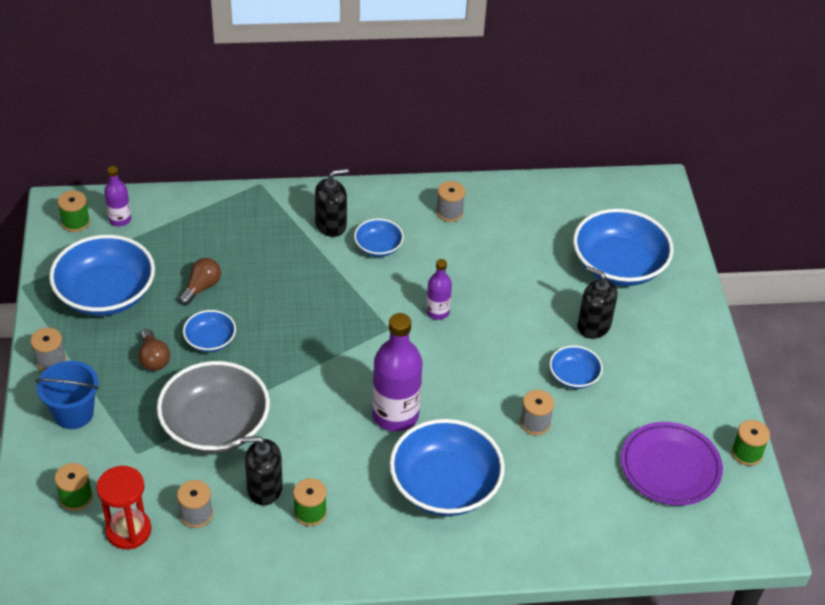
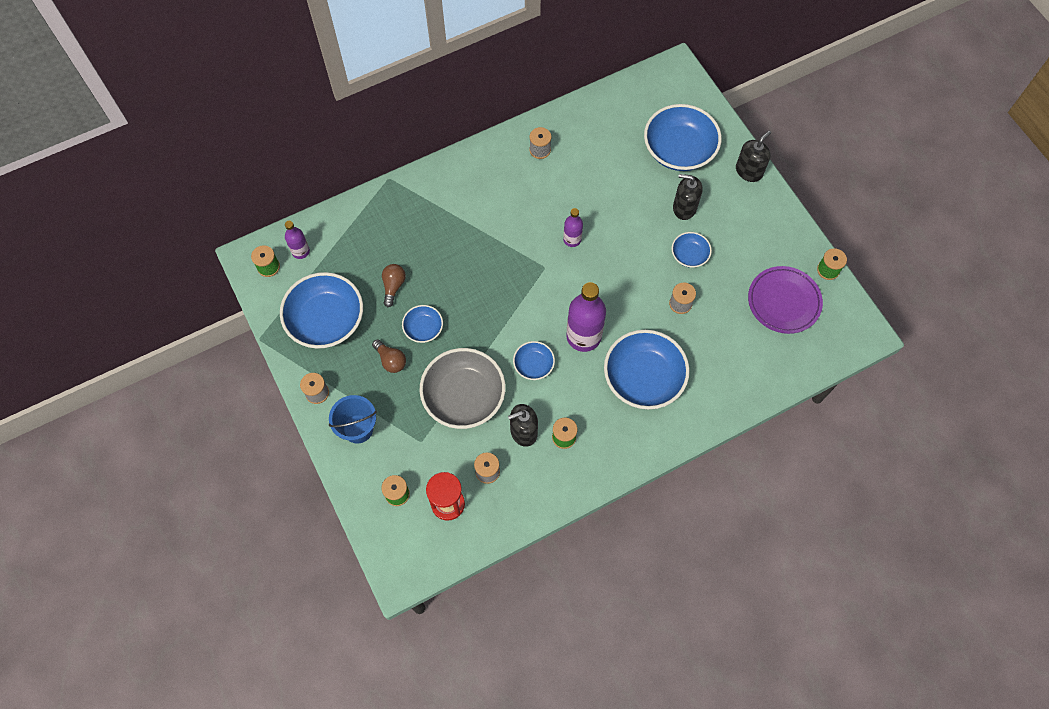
camera: 20 degrees left, 20 degrees up
black soap dispenser [315,168,349,237] -> black soap dispenser moved to [736,131,771,182]
blue bowl [354,219,404,257] -> blue bowl moved to [513,341,555,380]

